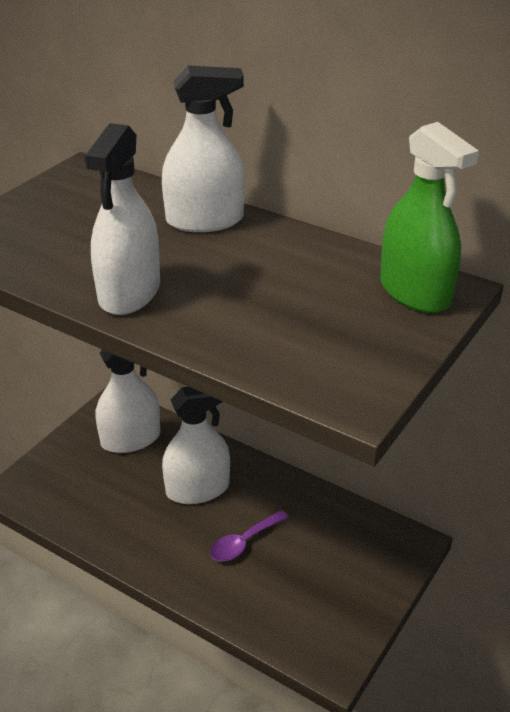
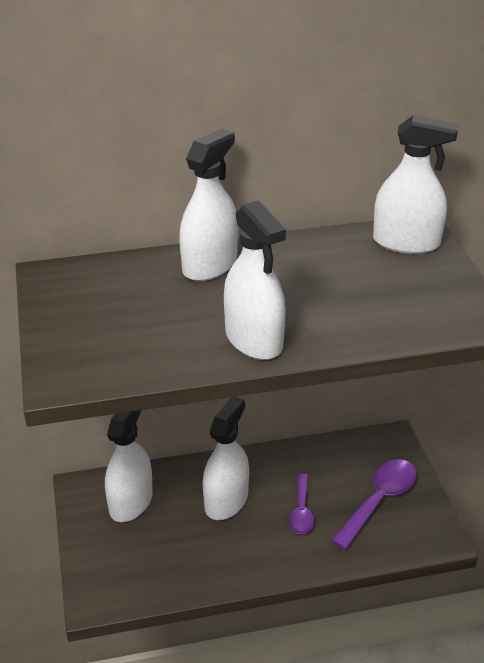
camera: 45 degrees left, 0 degrees up
green spray bottle [380,122,479,313] -> white spray bottle [373,115,458,254]
none -> purple spoon [331,459,417,550]

